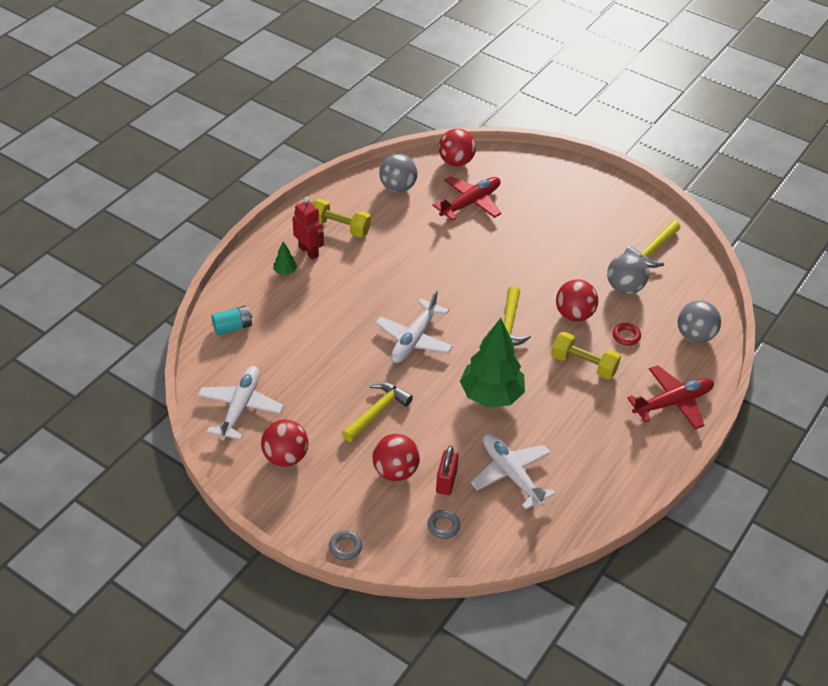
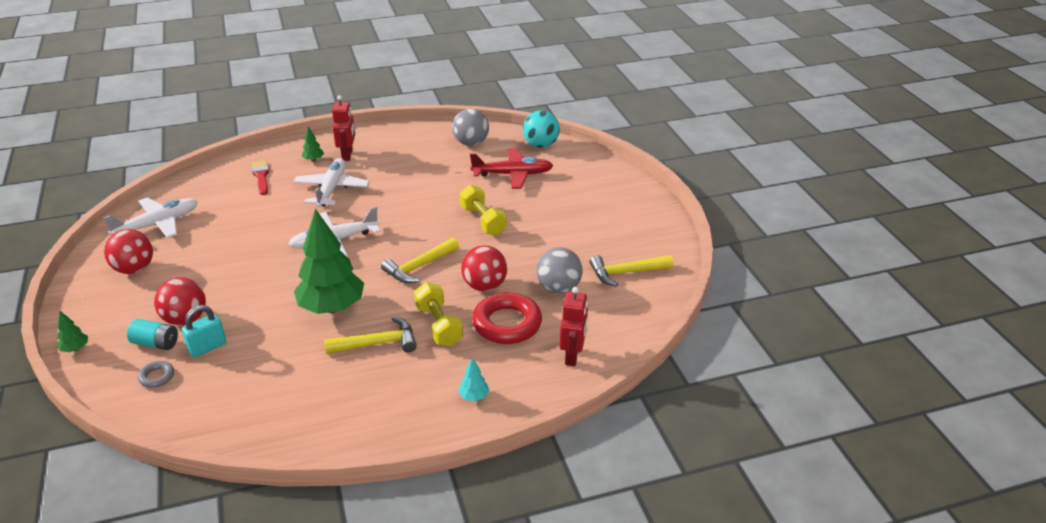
camera: 40 degrees right, 10 degrees down
turquoise battery [211,305,252,335] -> turquoise battery moved to [127,319,178,350]
yellow dumbbell [312,199,371,237] -> yellow dumbbell moved to [459,185,507,236]
grey ring [329,530,362,560] -> green tree [57,311,88,352]
yellow hammer [342,382,413,442] -> yellow hammer moved to [324,317,417,354]
red padlock [436,446,459,495] -> turquoise padlock [182,305,226,357]
red ball [439,129,476,166] -> turquoise ball [523,110,560,148]
white plane [471,433,556,510] -> white plane moved to [293,158,370,207]
red ring [612,323,641,346] -> red ring [472,292,542,344], size x2.14
red plane [627,365,714,429] -> turquoise tree [458,358,490,401]
grey ball [677,300,721,343] -> red robot [560,287,588,366]
none -> red brush [252,160,269,195]

